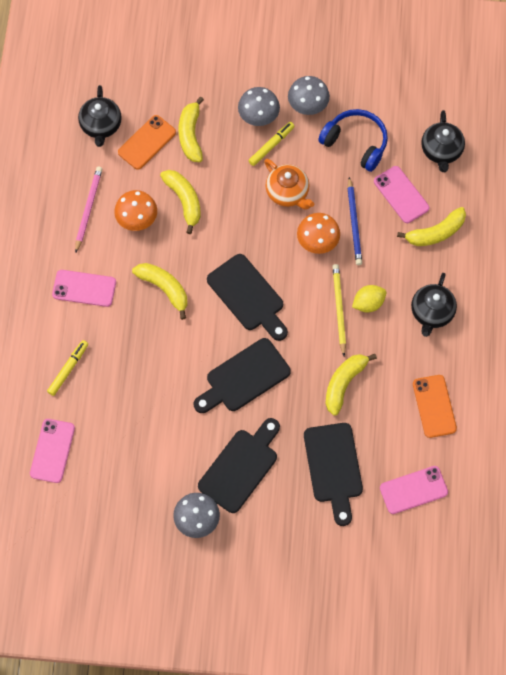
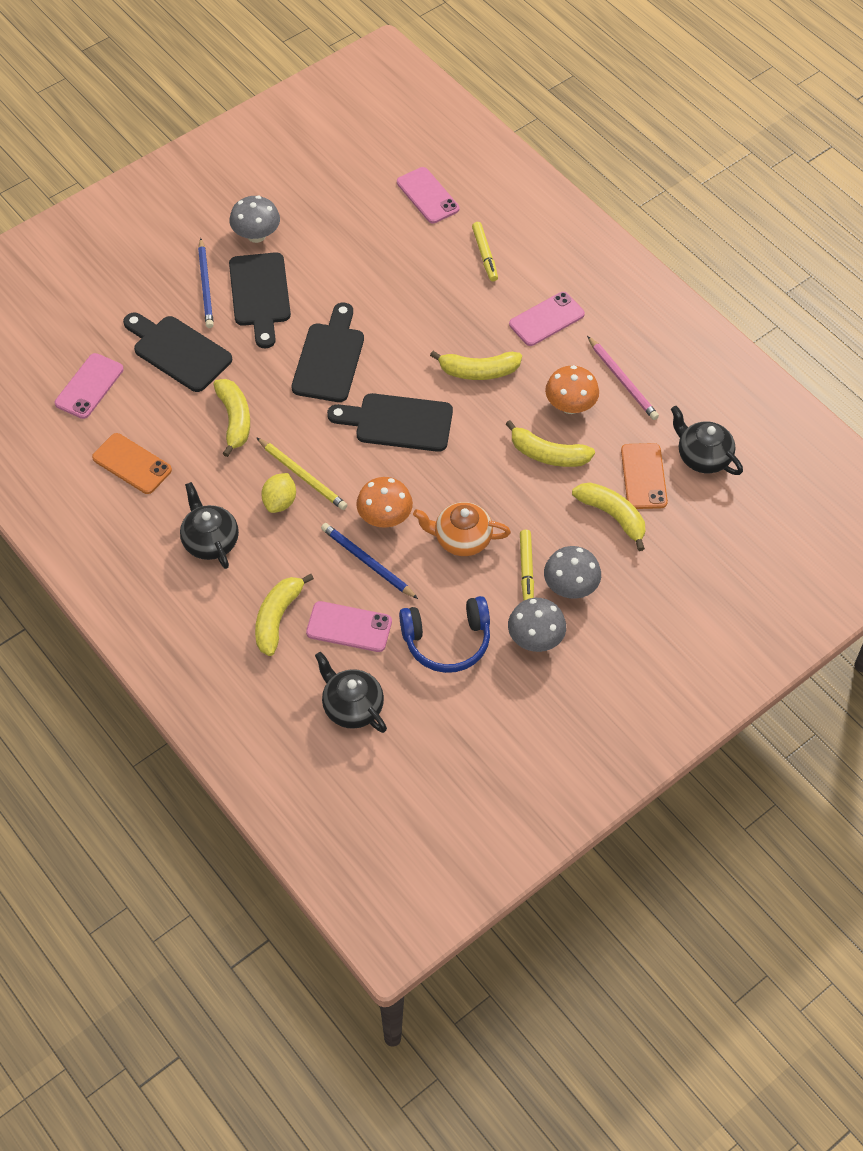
camera: 135 degrees right, 10 degrees down
none -> blue pencil [198,238,214,328]

